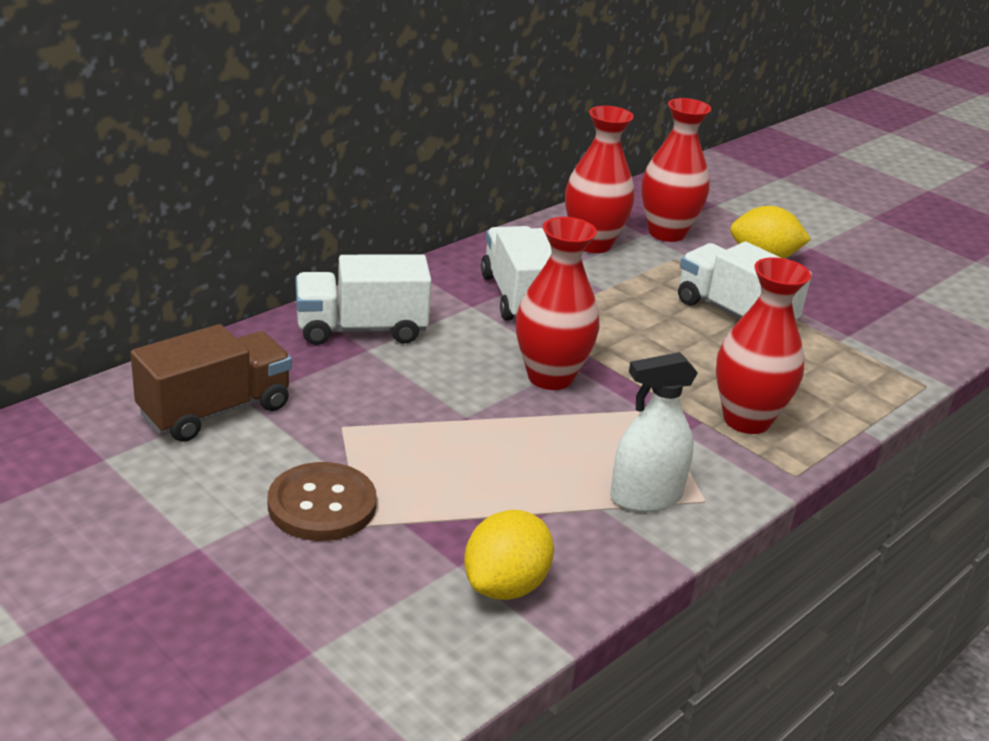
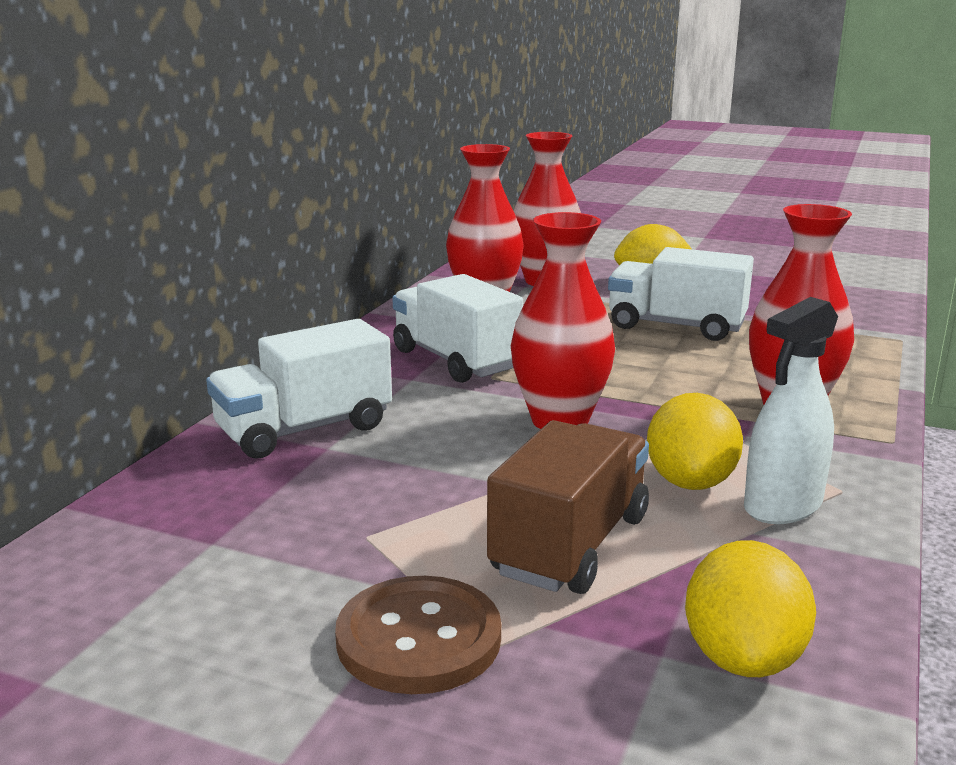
camera: 20 degrees left, 10 degrees down
brown truck [130,324,292,442] -> brown truck moved to [487,420,649,594]
none -> yellow lemon [647,393,743,490]

